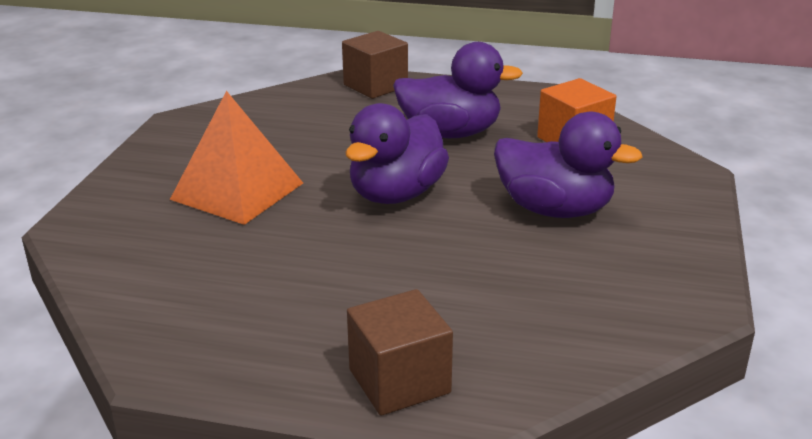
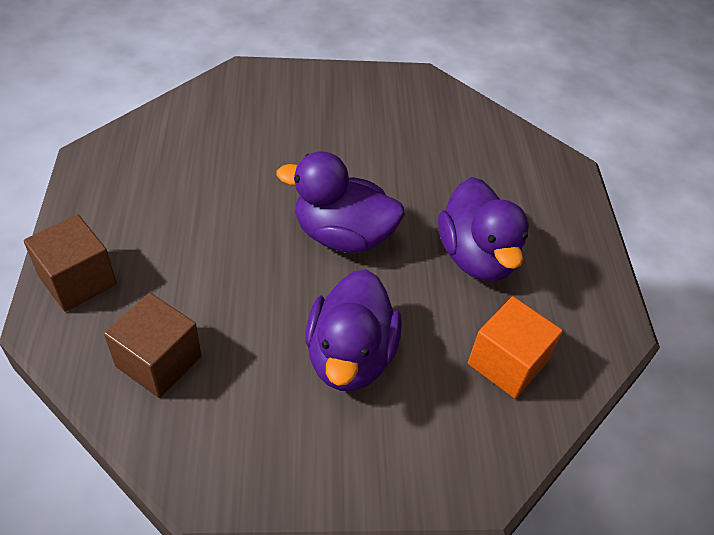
camera: 70 degrees right, 20 degrees up
orange pyramid [170,91,303,225] -> none
brown cube [342,31,408,99] -> brown cube moved to [104,293,202,398]

